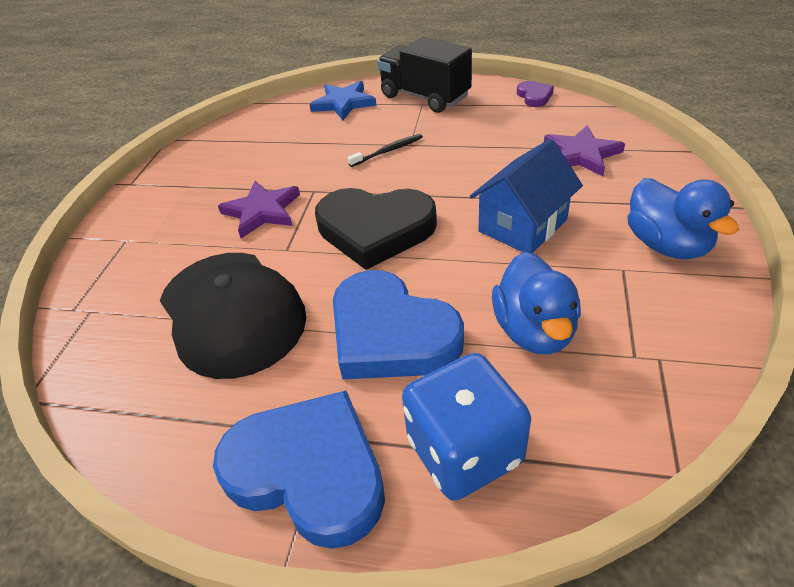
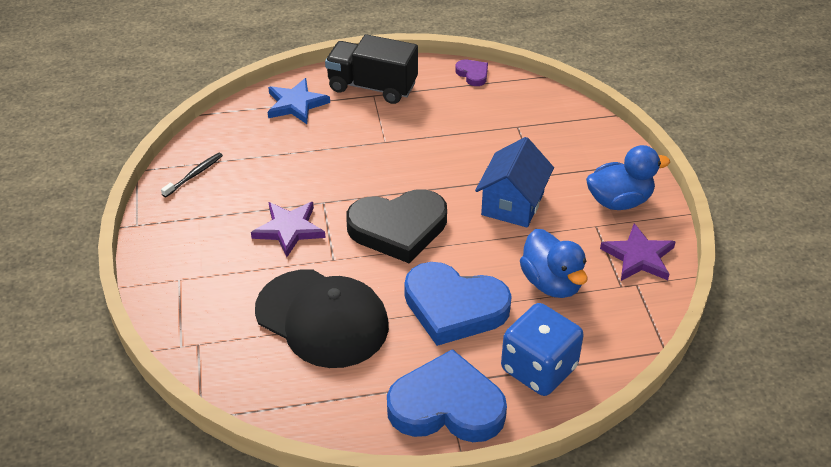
camera: 25 degrees left, 0 degrees up
black toothbrush [348,134,423,167] -> black toothbrush moved to [161,153,223,197]
purple star [544,125,625,176] -> purple star moved to [600,223,676,281]
blue duck [627,178,739,260] -> blue duck turned 60 degrees counterclockwise [586,145,670,210]

